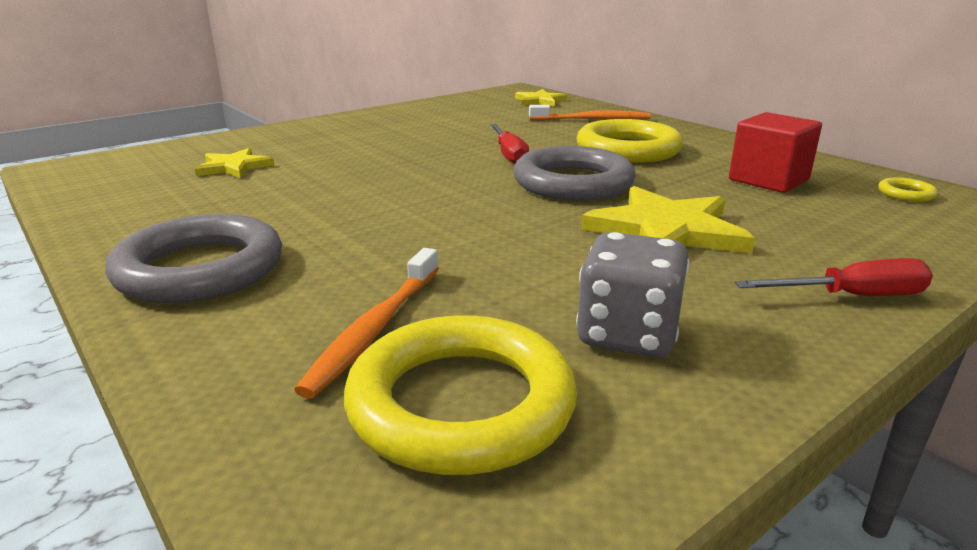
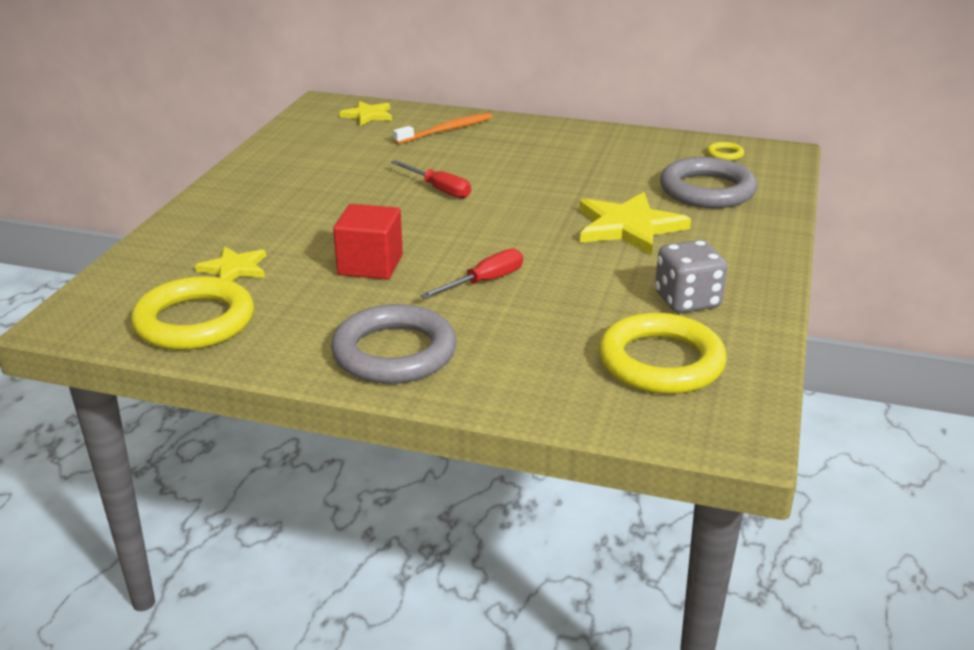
camera: 35 degrees left, 5 degrees up
orange toothbrush [294,248,439,399] -> none
grey ring [513,146,636,201] -> grey ring moved to [660,157,758,208]
yellow ring [576,119,683,163] -> yellow ring moved to [131,276,254,350]
red cube [729,112,822,193] -> red cube moved to [333,204,403,279]
red screwdriver [735,258,933,296] -> red screwdriver moved to [420,249,523,299]

